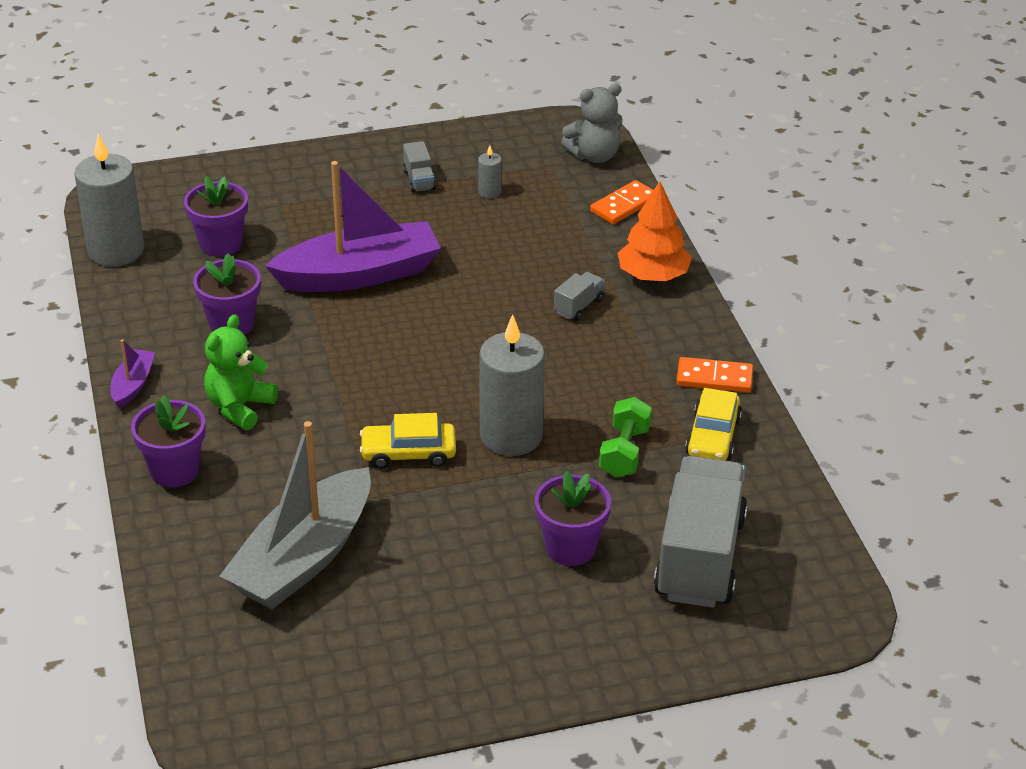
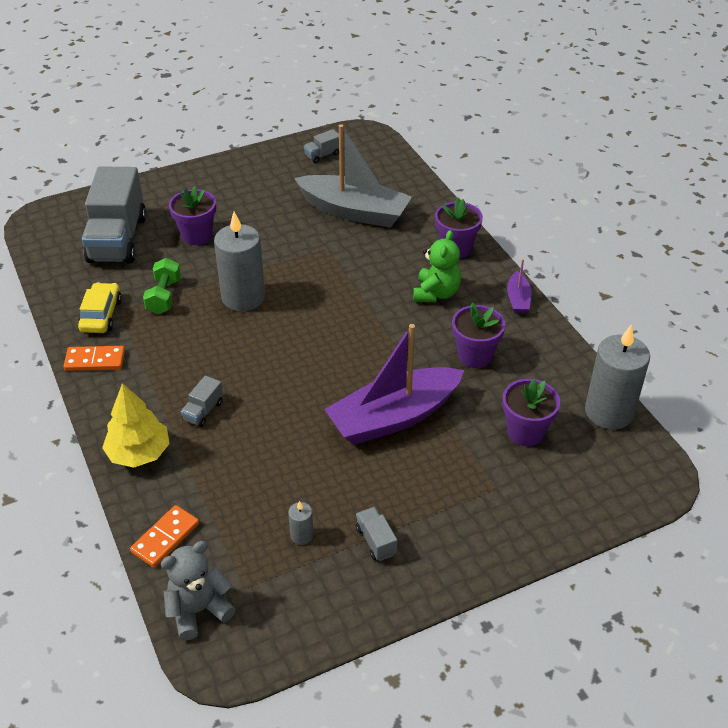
camera: 170 degrees right, 5 degrees up
grey boat [220,421,371,609] -> grey boat turned 90 degrees clockwise [294,124,412,228]
yellow car [360,413,456,469] -> none
orange tree [618,181,692,281] -> yellow tree [102,383,170,468]
none -> grey truck [304,129,339,163]

